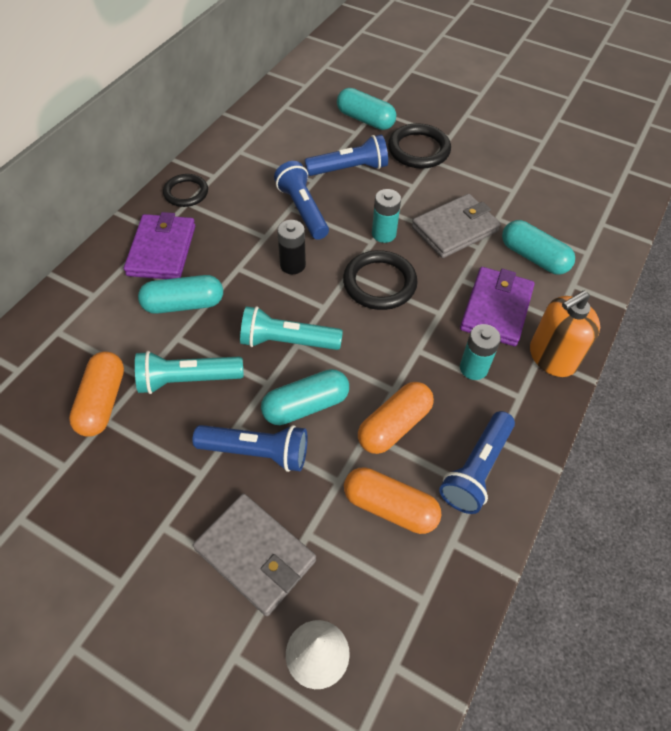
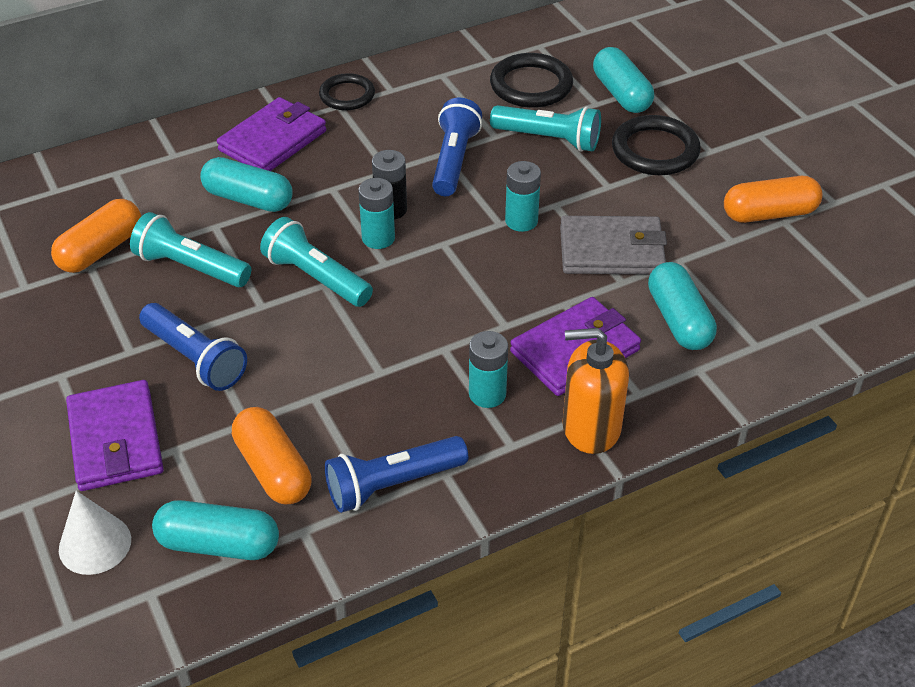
camera: 35 degrees right, 10 degrees down
grey wallet [193,494,316,616] -> purple wallet [66,380,164,491]
turquoise capsule [261,369,349,425] -> turquoise capsule moved to [152,500,279,560]
blue flashlight [305,135,388,176] -> turquoise flashlight [490,105,601,152]
black ring [343,250,418,310] -> black ring moved to [490,53,573,108]
orange capsule [358,382,434,454] -> orange capsule moved to [724,176,822,223]
none -> turquoise battery [358,178,395,249]

